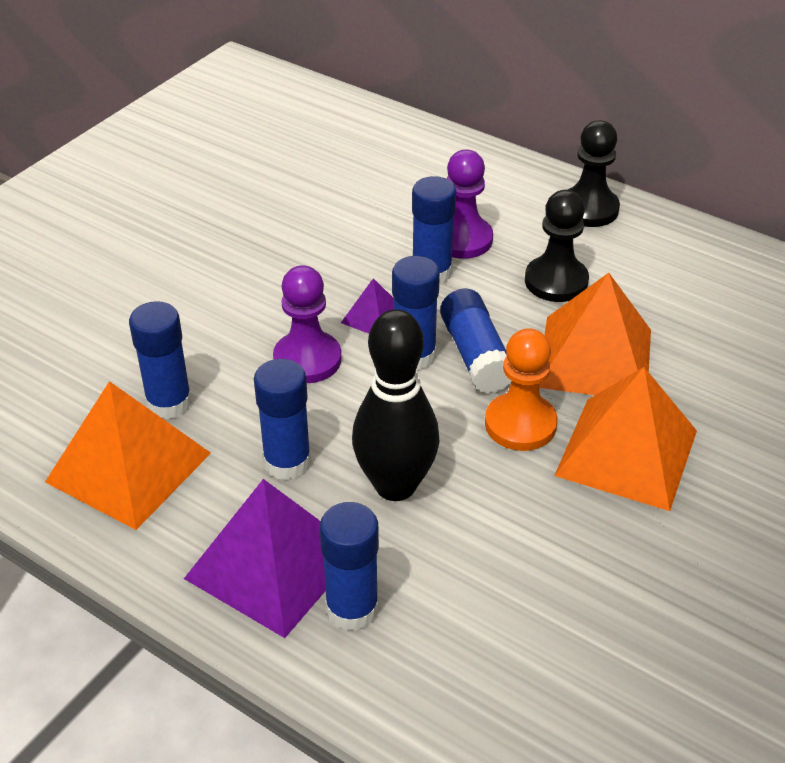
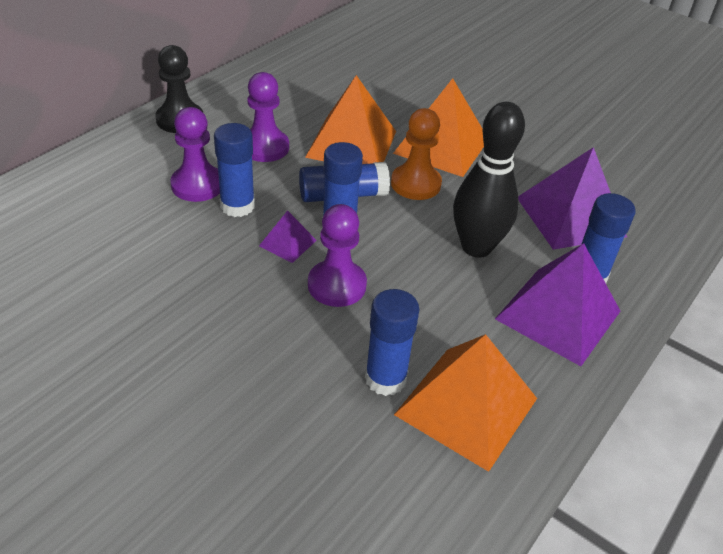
camera: 90 degrees left, 0 degrees up
blue glue stick [254,359,311,480] -> none
black pawn [525,190,589,302] -> purple pawn [248,72,289,162]
none -> purple pyramid [518,147,627,250]

